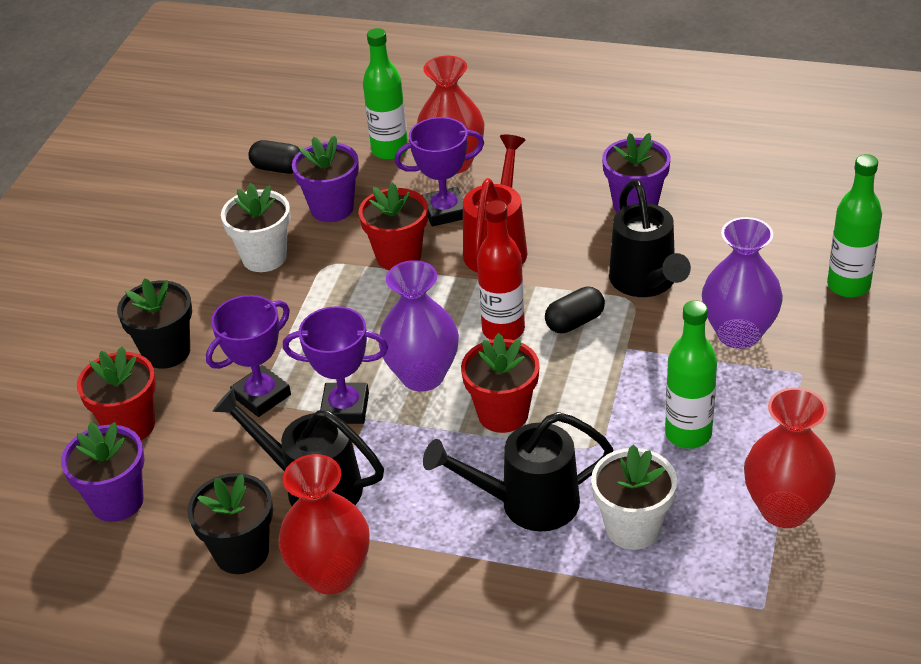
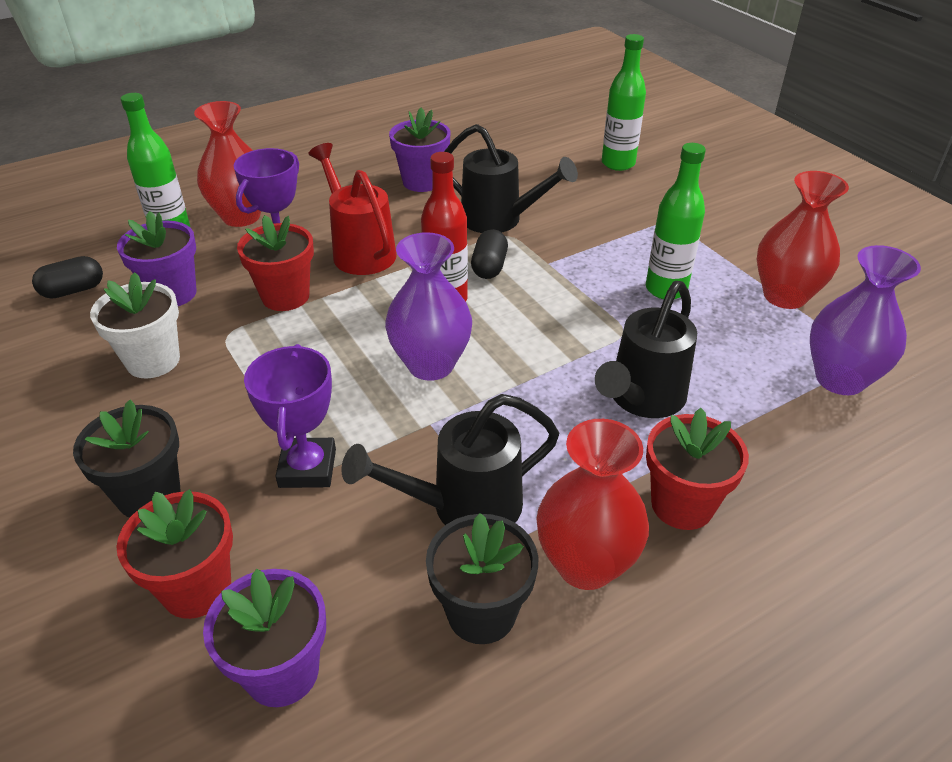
camera: 50 degrees left, 0 degrees up
purple trophy [283,306,388,424] -> none
red flower pot [461,333,539,433] -> red flower pot moved to [646,408,749,530]
white flower pot [591,445,677,550] -> none
purple vase [702,217,783,349] -> purple vase moved to [810,245,921,395]

